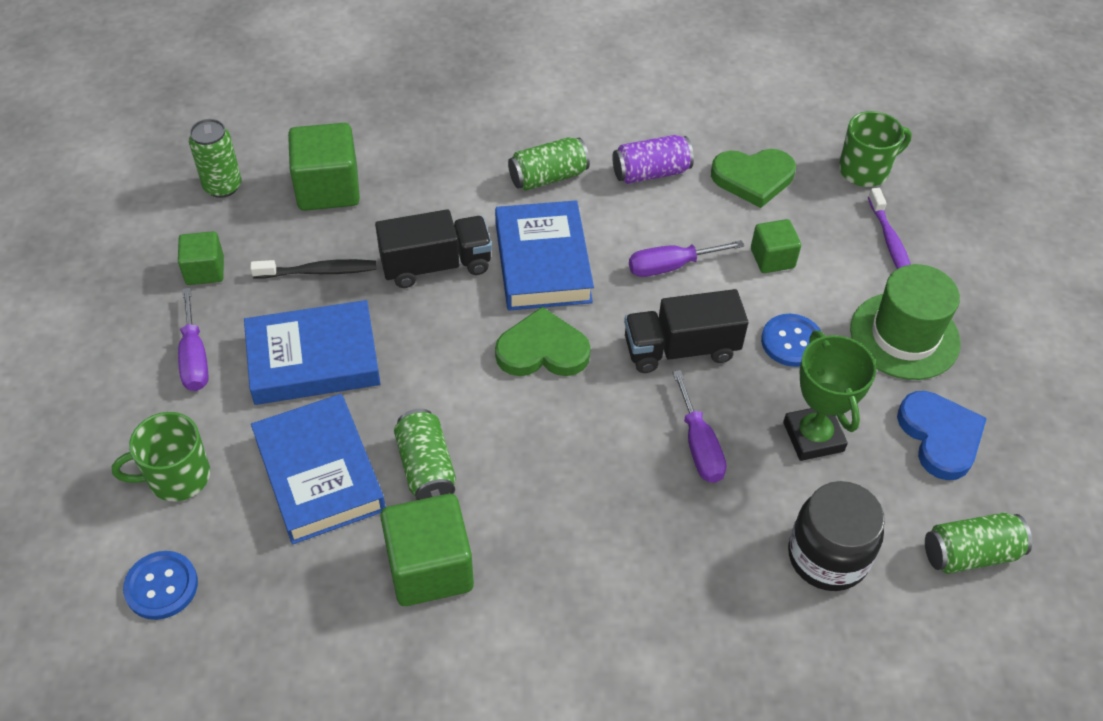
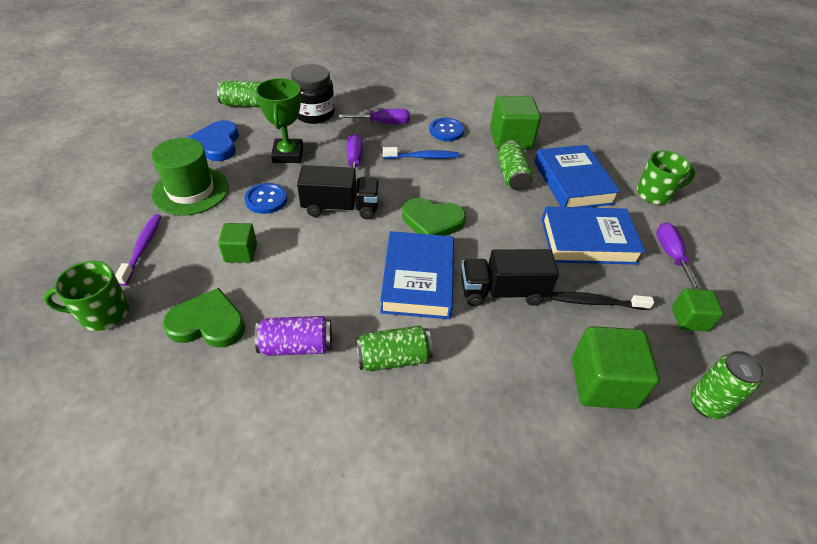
camera: 170 degrees left, 5 degrees down
blue button [123,551,198,620] -> blue button moved to [429,118,464,141]
purple screwdriver [629,240,744,277] -> purple screwdriver moved to [339,109,410,124]
none -> blue toothbrush [383,147,460,159]

